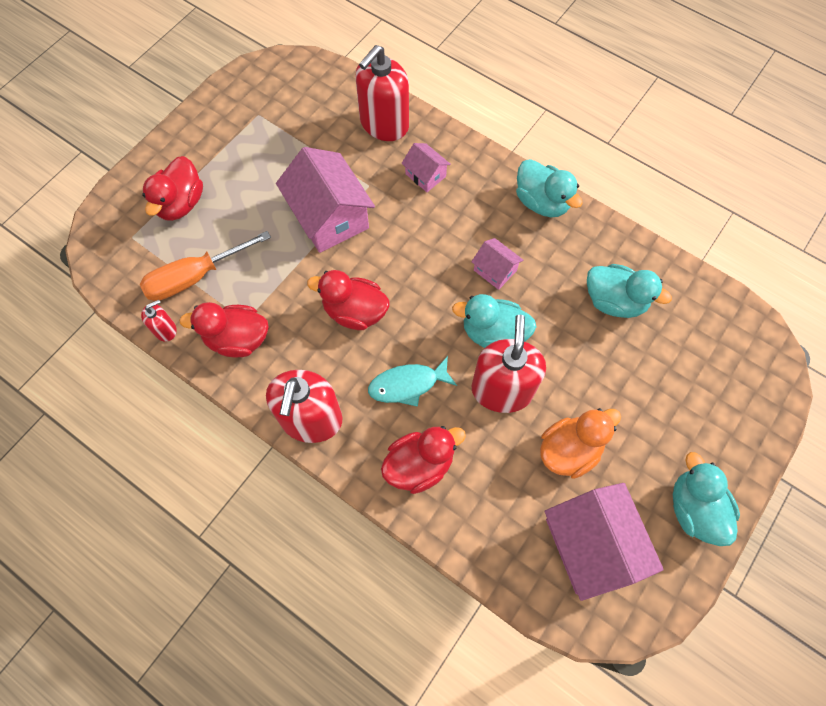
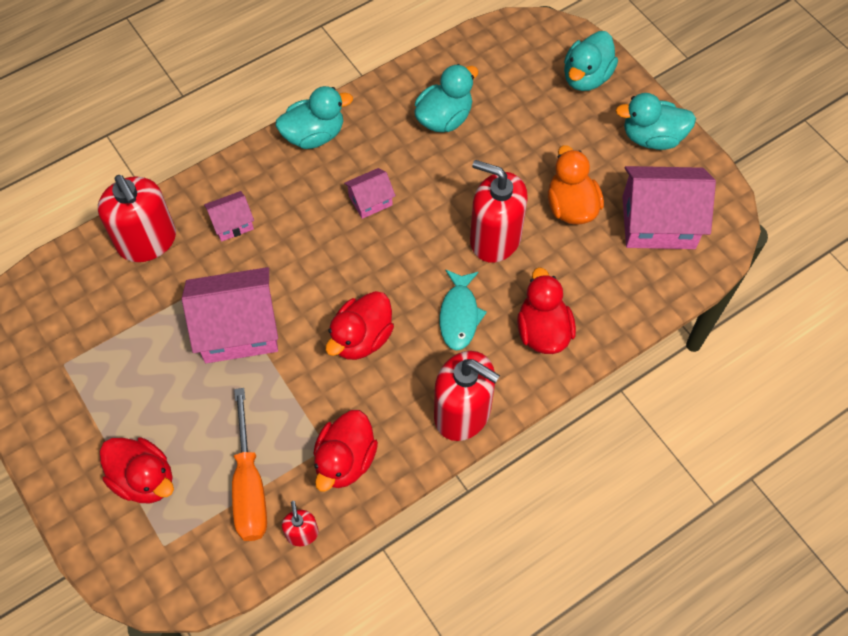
camera: 70 degrees left, 5 degrees down
turquoise duck [452,294,537,348] -> turquoise duck moved to [564,31,618,91]

